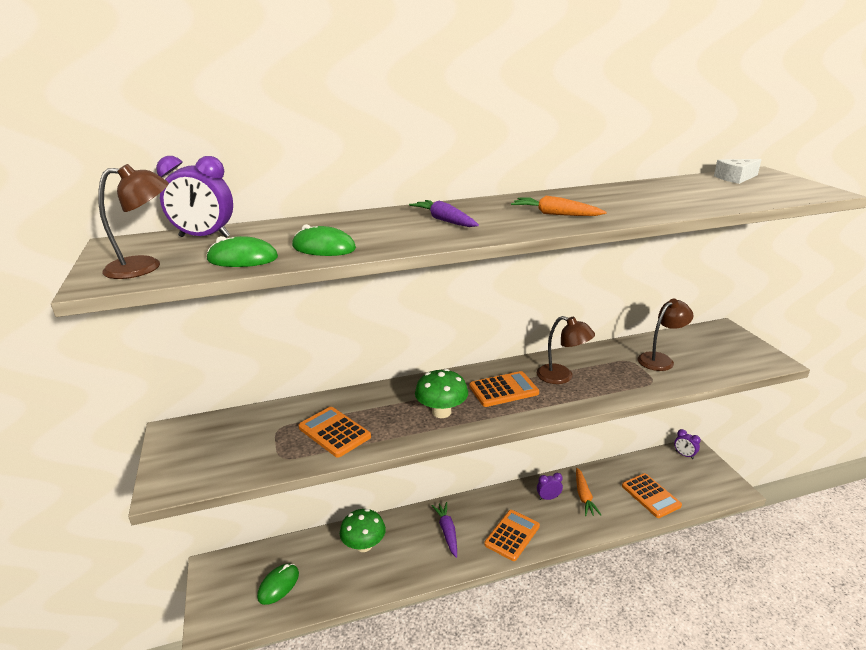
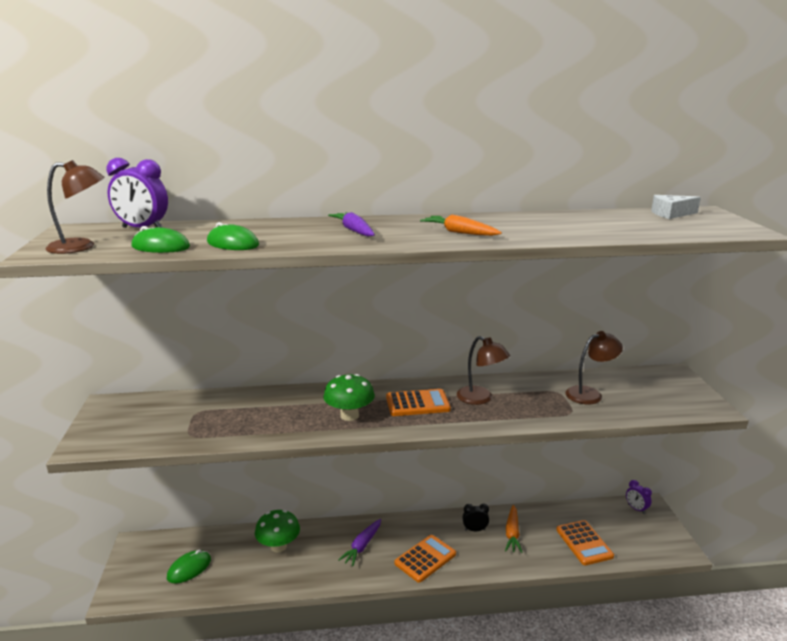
camera: 10 degrees right, 5 degrees down
orange calculator [298,407,371,457] -> none
purple carrot [431,502,457,558] -> purple carrot turned 150 degrees counterclockwise [338,519,381,566]
purple clock [537,473,563,500] -> black clock [462,504,489,531]

